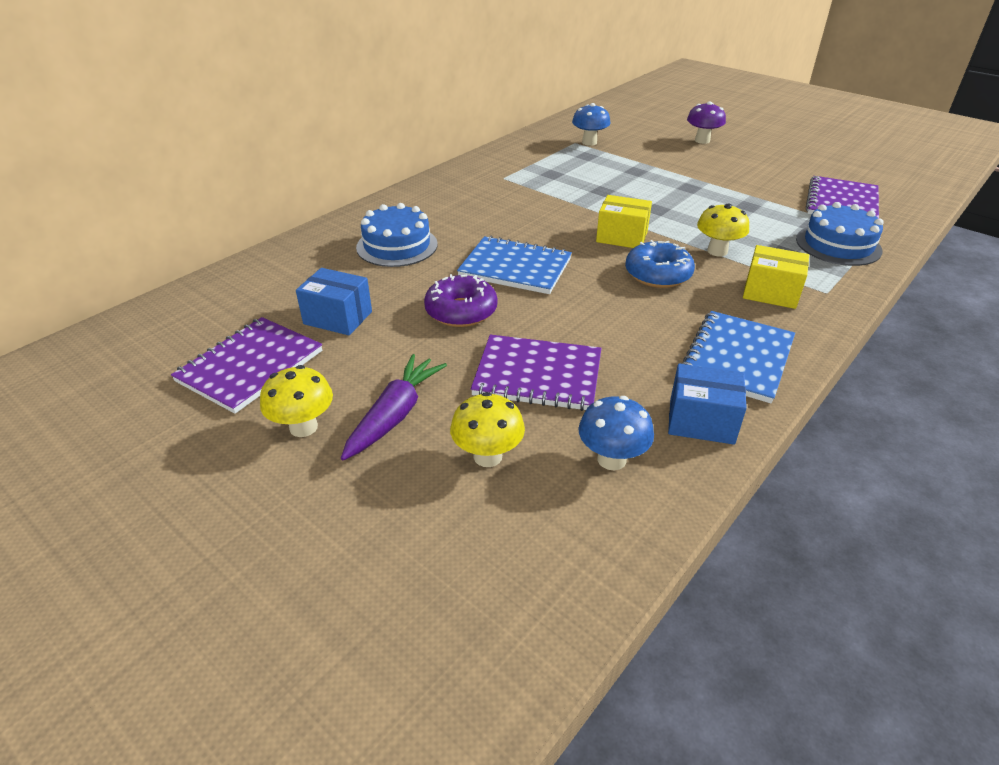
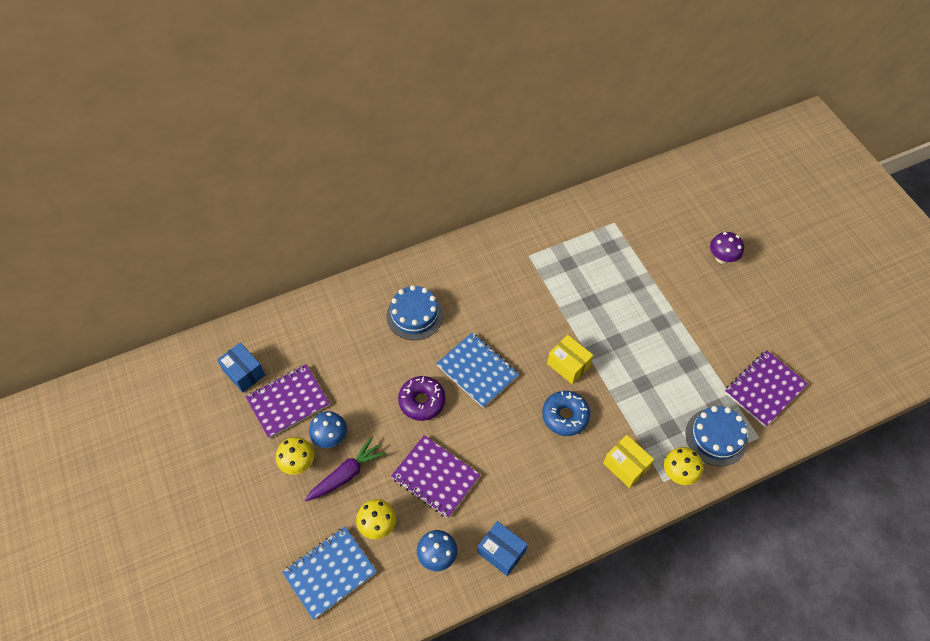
camera: 25 degrees right, 20 degrees up
blue box [296,268,372,335] -> blue box moved to [217,343,265,392]
blue mushroom [572,103,610,146] -> blue mushroom moved to [309,411,347,448]
blue notebook [682,311,795,404] -> blue notebook moved to [282,527,377,620]
yellow mushroom [697,204,749,257] -> yellow mushroom moved to [664,447,703,485]

